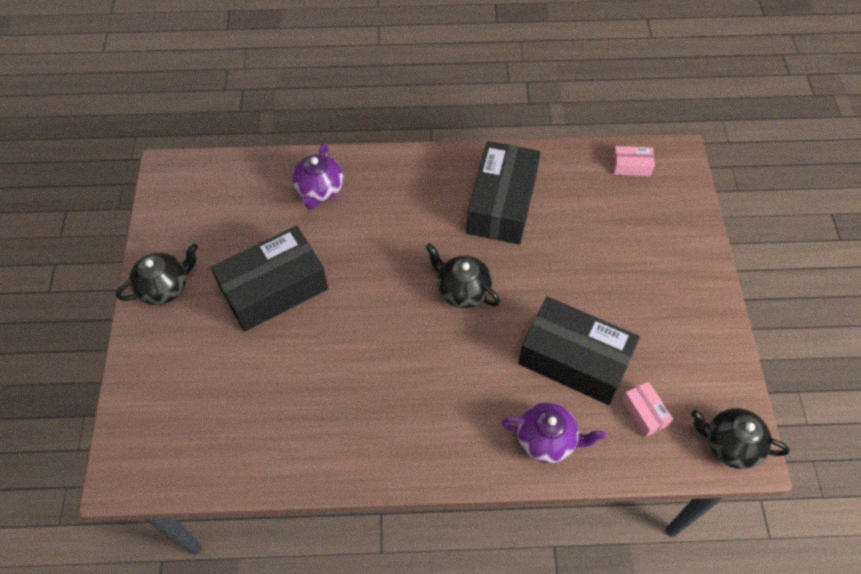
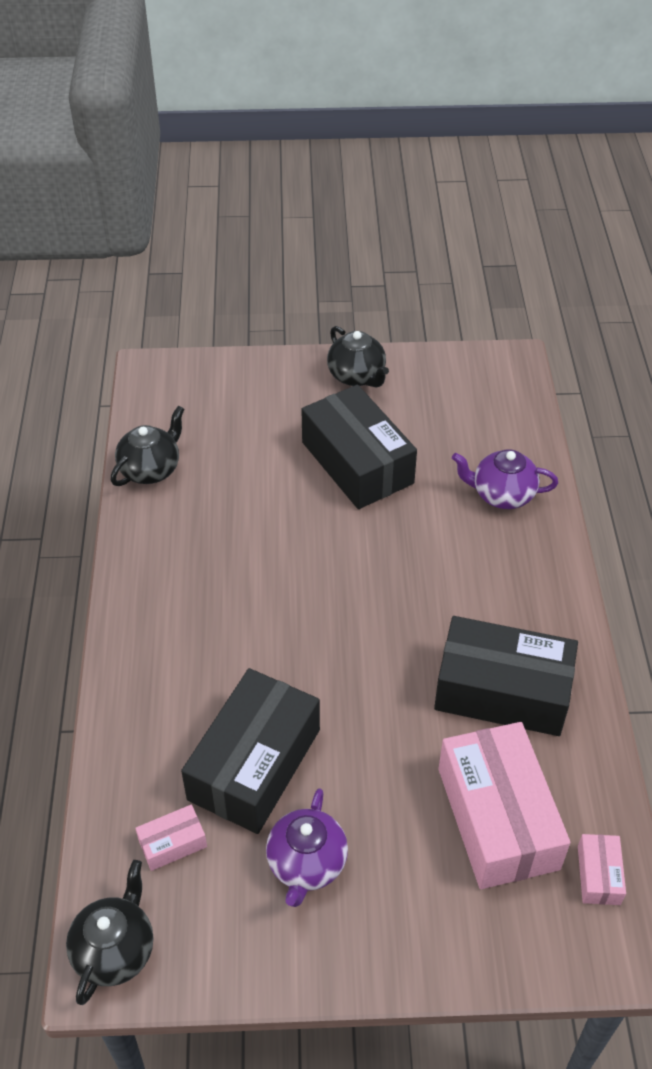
camera: 90 degrees right, 10 degrees down
black teapot [426,243,500,308] -> black teapot moved to [111,406,184,486]
purple teapot [501,402,606,463] -> purple teapot moved to [266,788,348,907]
none -> pink box [439,722,570,889]

